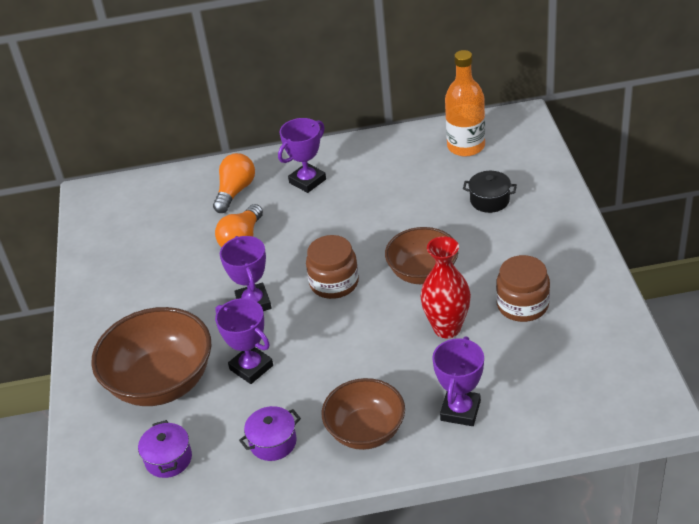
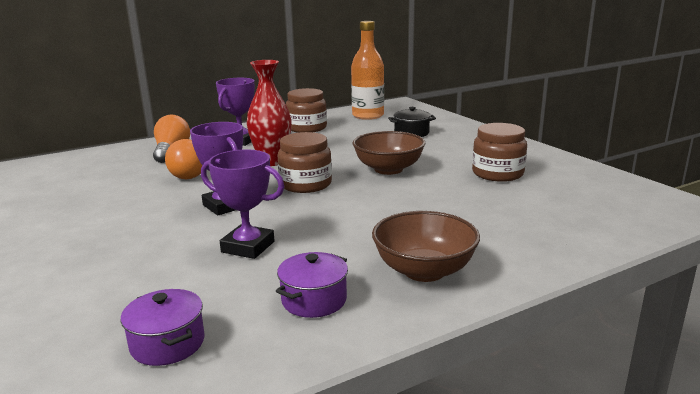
camera: 25 degrees left, 20 degrees down
brown bowl [91,307,212,406] -> none
red vase [420,236,471,338] -> red vase moved to [247,60,291,166]
purple trophy [432,336,484,426] -> none
none -> brown jar [286,88,327,133]

